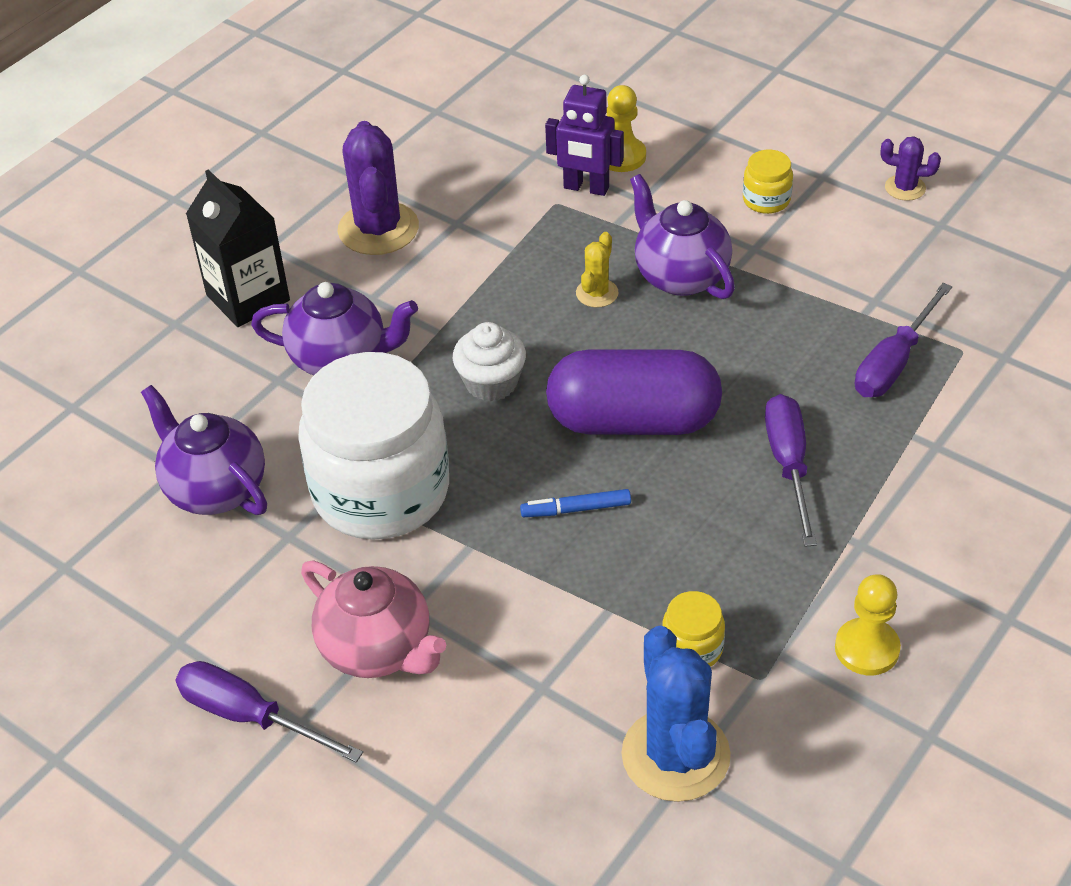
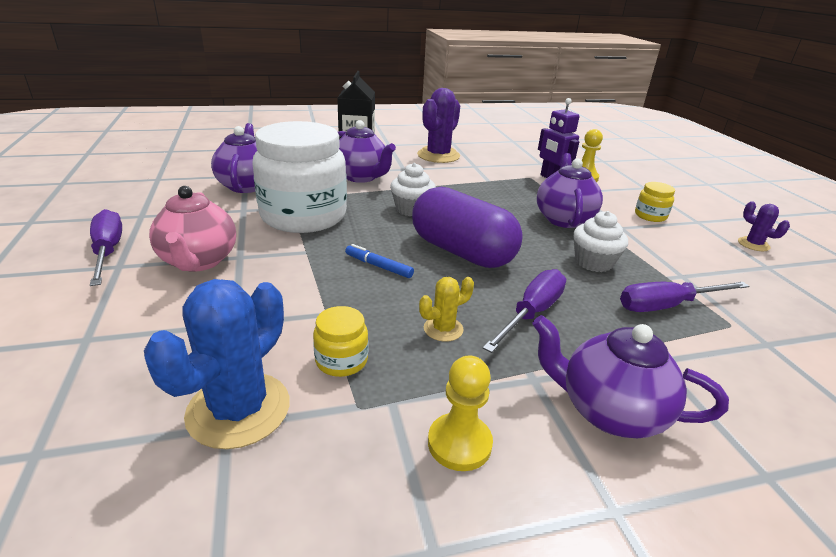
camera: 35 degrees right, 15 degrees down
yellow cactus [576,232,619,308] -> yellow cactus moved to [419,277,474,342]
none -> purple teapot [532,315,729,438]
none -> white cupcake [573,211,628,272]

